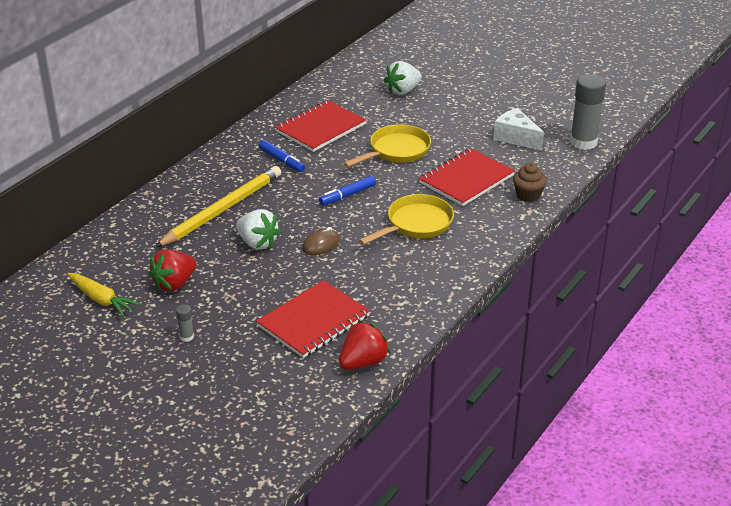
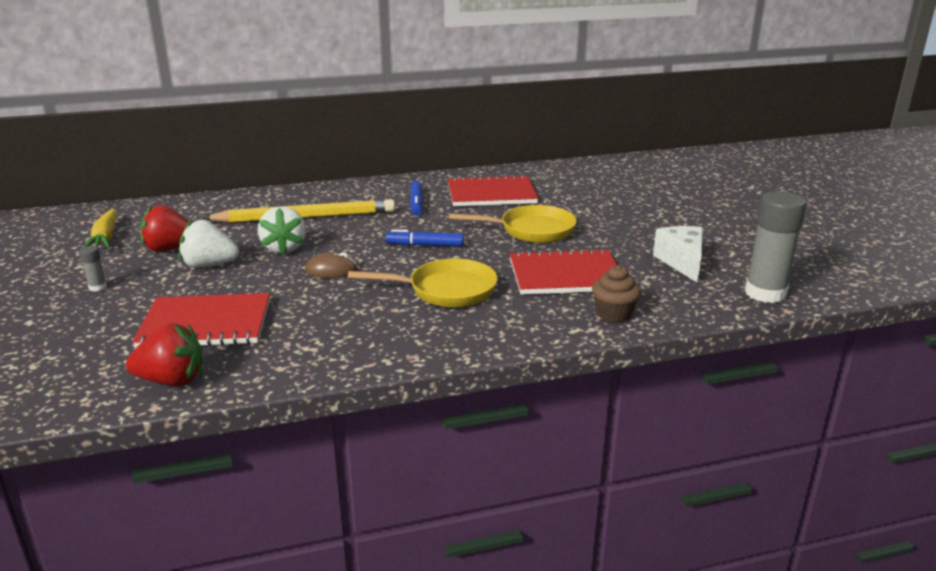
camera: 40 degrees right, 10 degrees down
white strawberry [384,61,422,95] -> white strawberry moved to [179,220,239,268]

